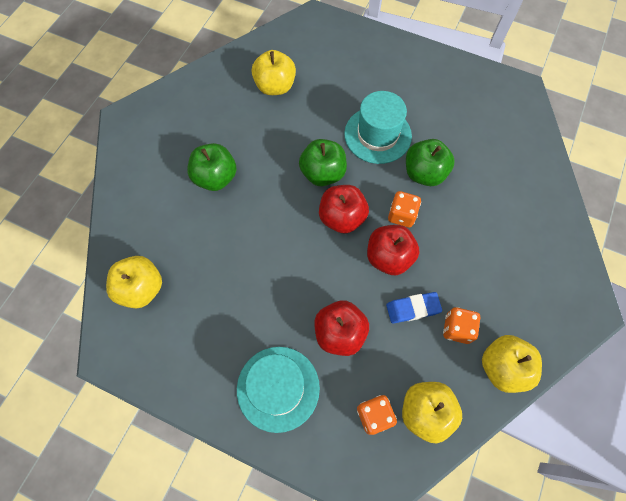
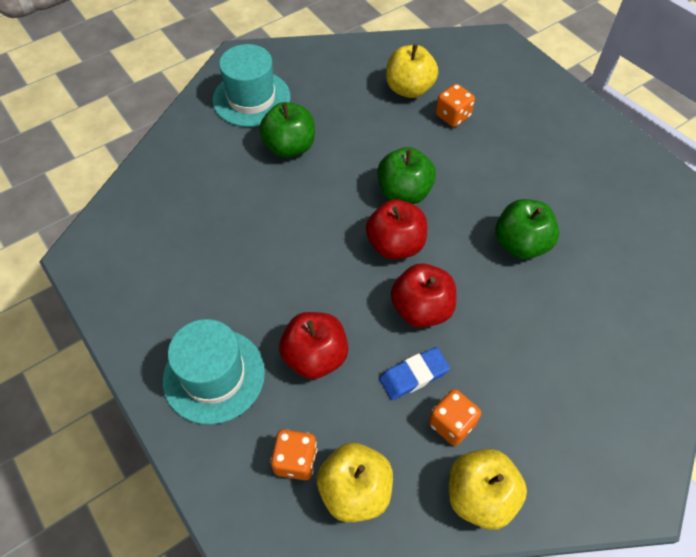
camera: 30 degrees right, 10 degrees down
yellow apple [106,256,162,308] -> none
turquoise hat [344,91,412,164] -> turquoise hat moved to [212,44,290,127]
blue eraser [386,292,442,324] -> blue eraser turned 45 degrees counterclockwise [379,347,450,400]
orange dice [388,191,421,227] -> orange dice moved to [436,84,475,127]

